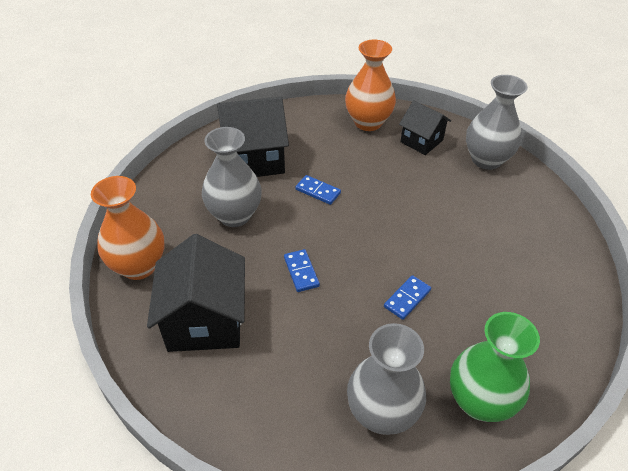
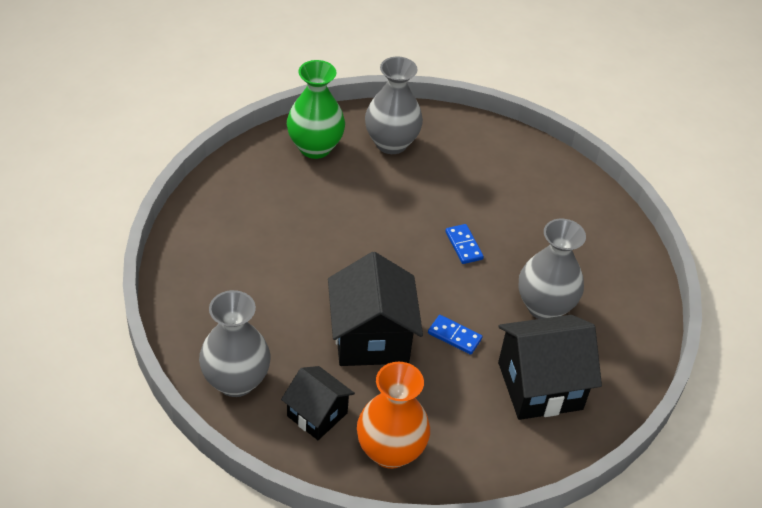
camera: 175 degrees right, 0 degrees up
orange vase [91,176,164,280] -> none
black house [147,234,245,352] -> black house moved to [328,252,423,366]
blue domino [384,275,431,320] -> none

